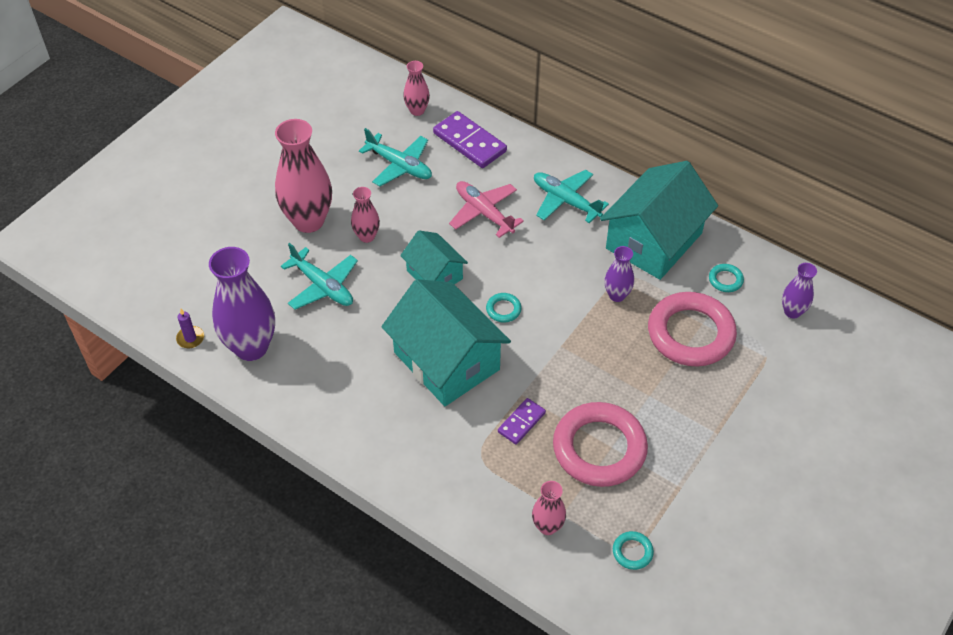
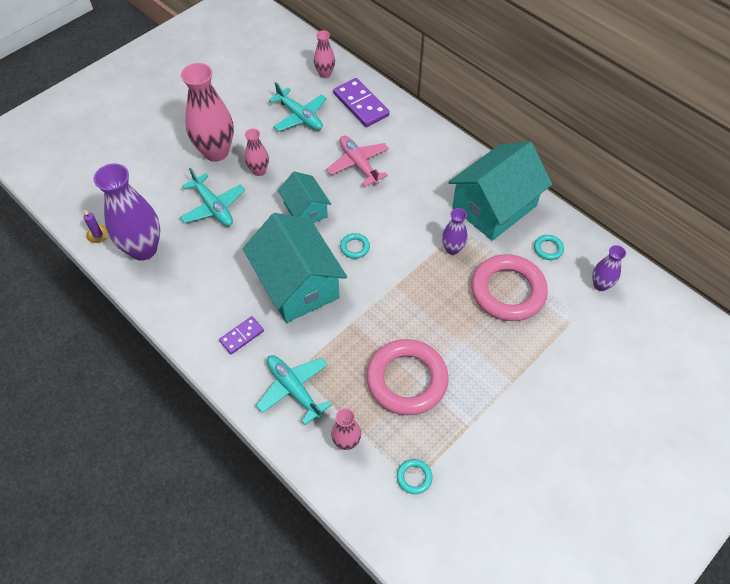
camera: 10 degrees right, 5 degrees up
purple domino [498,398,546,444] -> purple domino moved to [219,316,264,354]
turquoise plane [534,170,609,223] -> turquoise plane moved to [256,355,332,425]

